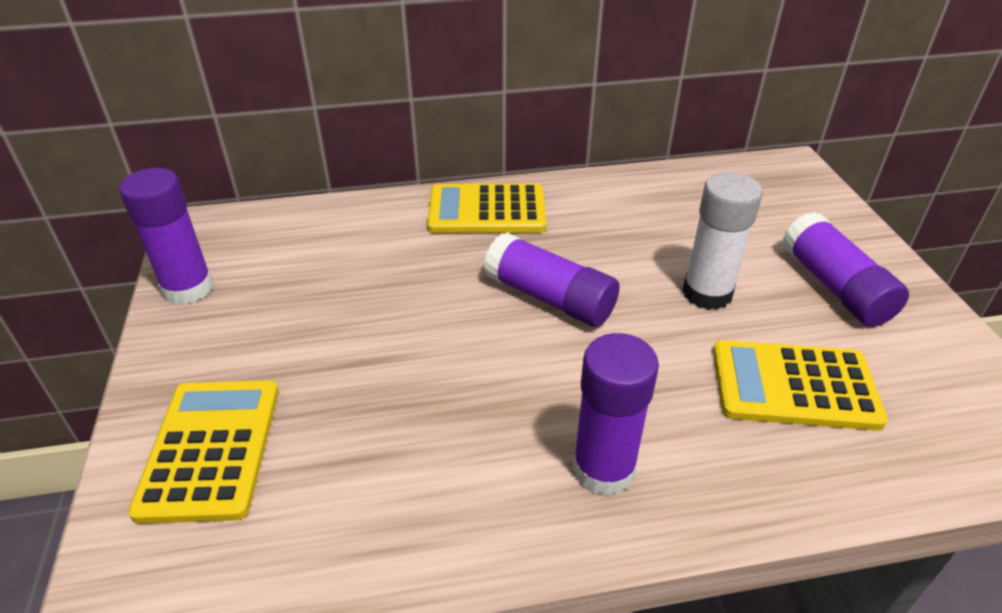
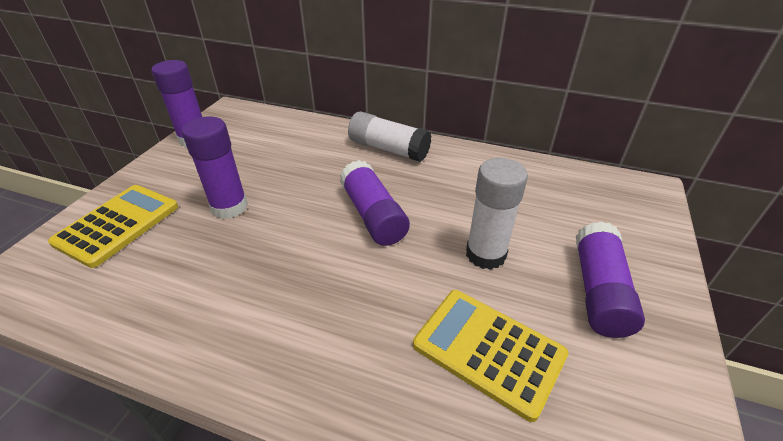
camera: 30 degrees right, 0 degrees up
yellow calculator [427,183,546,233] -> white glue stick [348,111,431,162]
purple glue stick [572,333,659,496] -> purple glue stick moved to [182,117,248,219]

